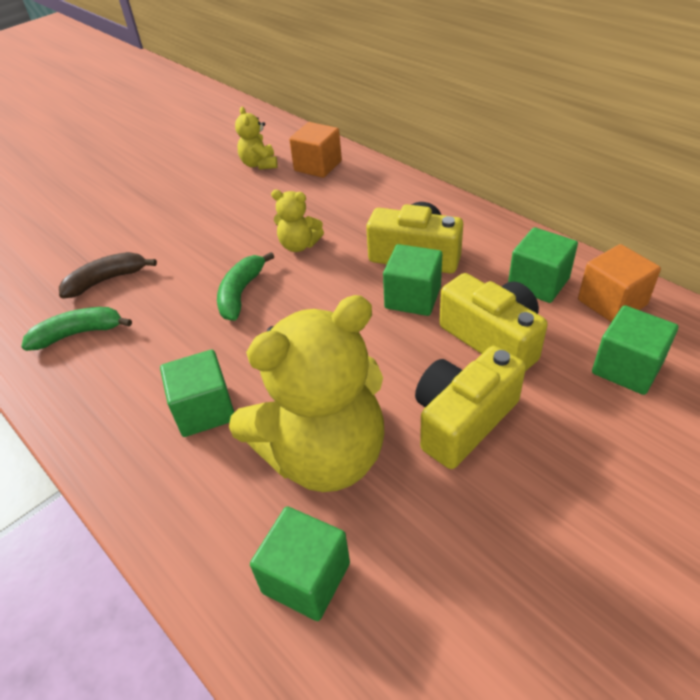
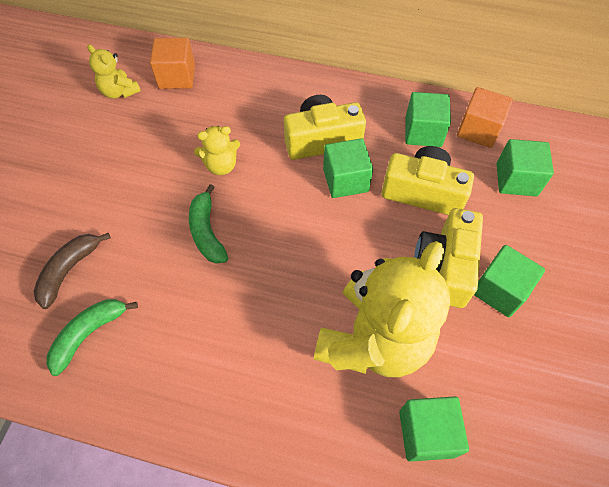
camera: 35 degrees left, 15 degrees up
green cube [160,350,234,437] -> green cube moved to [474,245,545,317]

